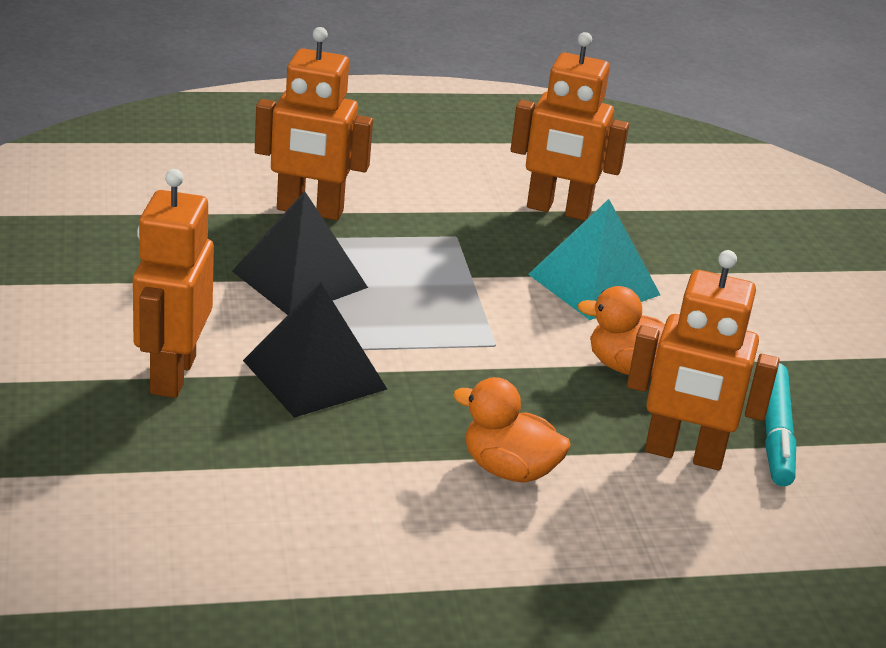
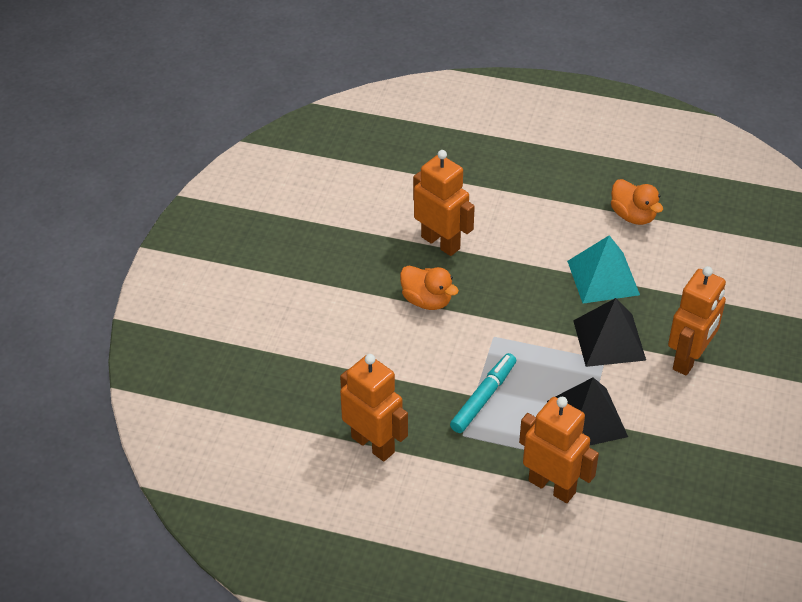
camera: 150 degrees left, 15 degrees up
orange duck [453,377,571,483] -> orange duck moved to [611,179,663,225]
turquoise pyramid [528,199,660,320] -> turquoise pyramid moved to [567,235,640,304]
turquoise marker [765,363,796,486] -> turquoise marker moved to [450,353,516,433]

